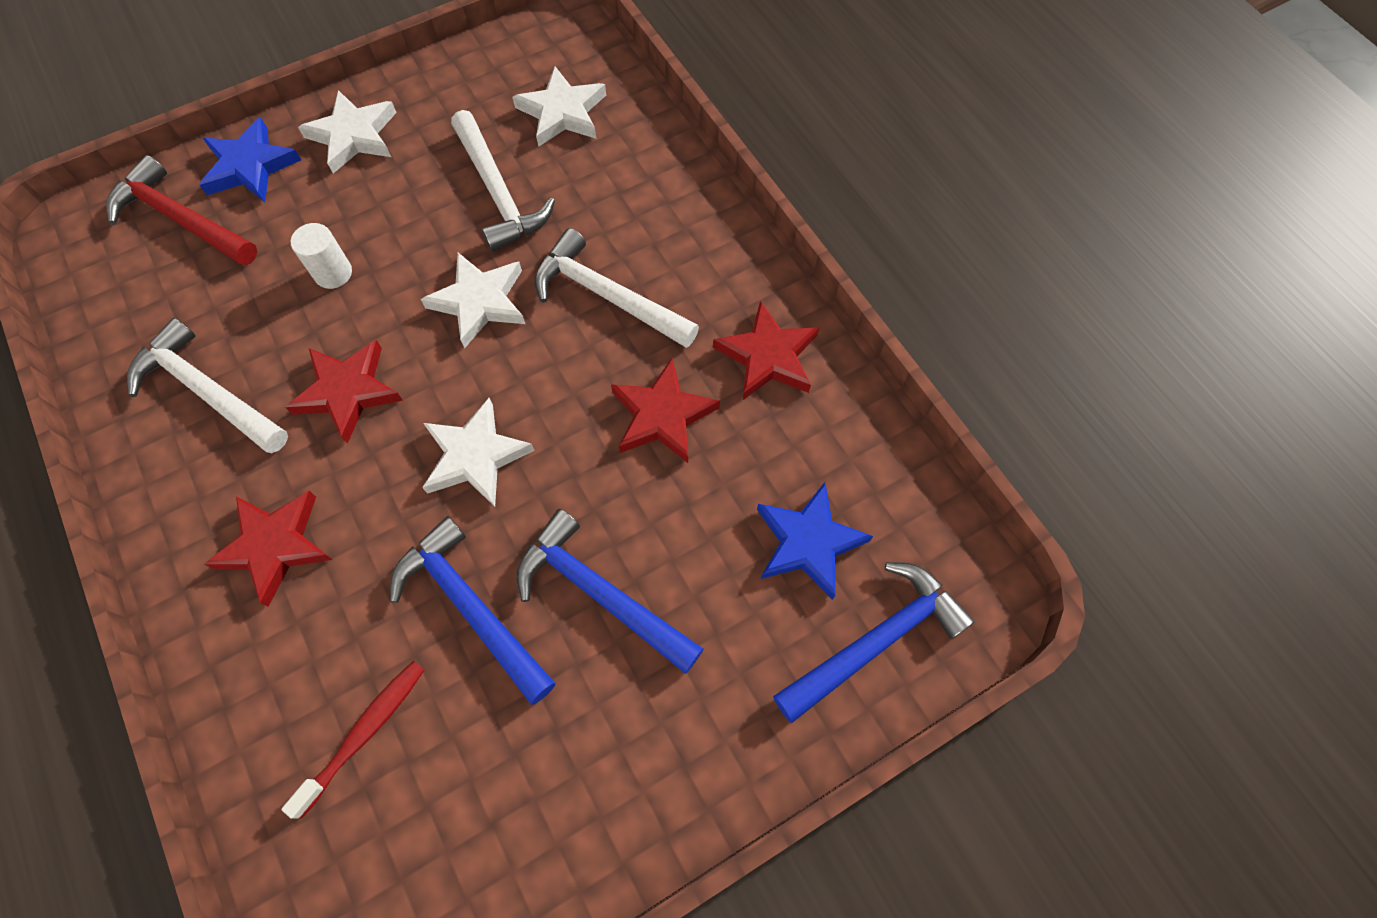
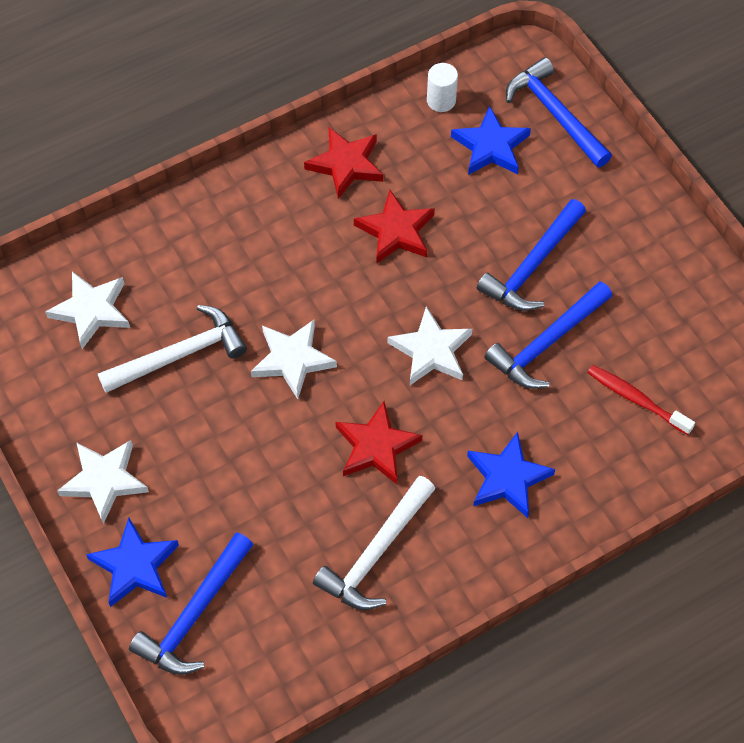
camera: 90 degrees left, 5 degrees down
red hammer [106,155,258,265] -> blue hammer [129,532,253,675]
red star [204,491,333,607] -> blue star [467,432,555,518]
white cylinder [291,223,352,289] -> white cylinder moved to [427,63,458,112]
white hammer [534,228,699,348] -> none

